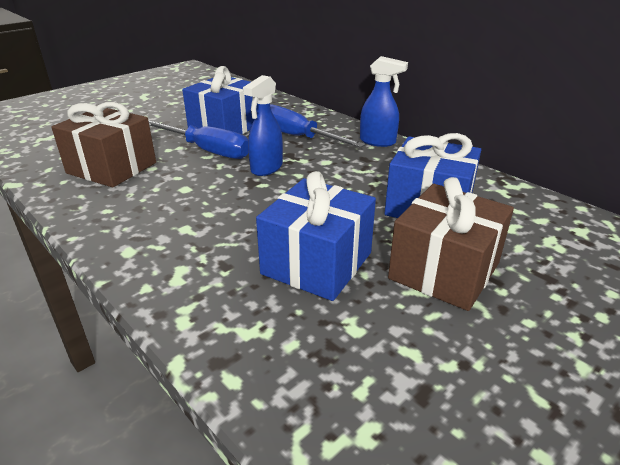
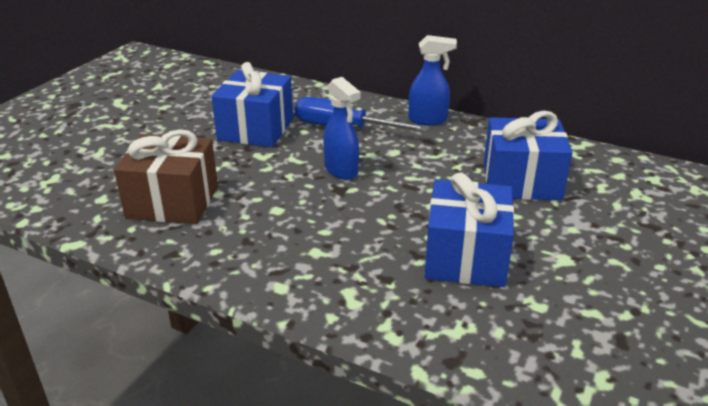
camera: 20 degrees left, 0 degrees up
blue screwdriver [148,120,248,159] -> none
blue spray bottle [243,75,283,176] -> blue spray bottle turned 45 degrees counterclockwise [323,77,361,180]
brown gift [388,177,514,311] -> none

